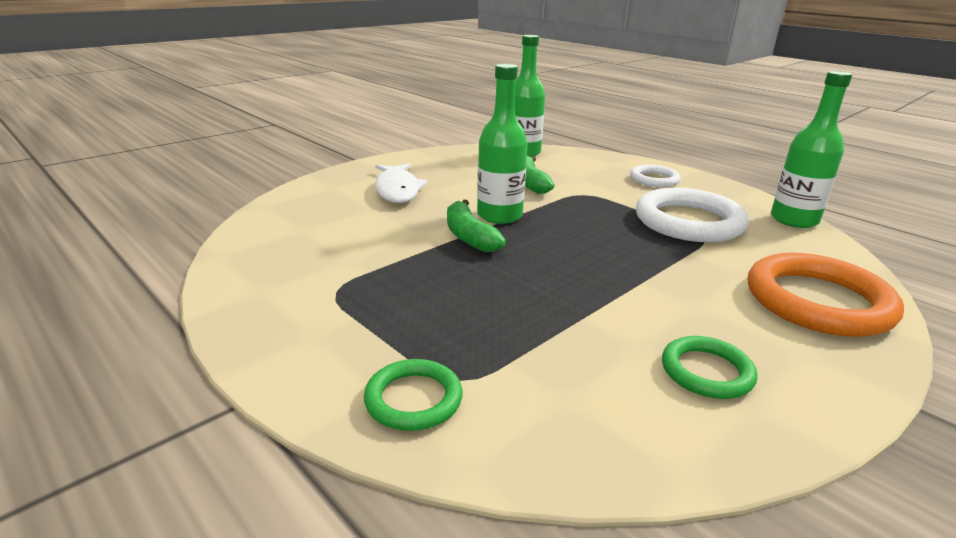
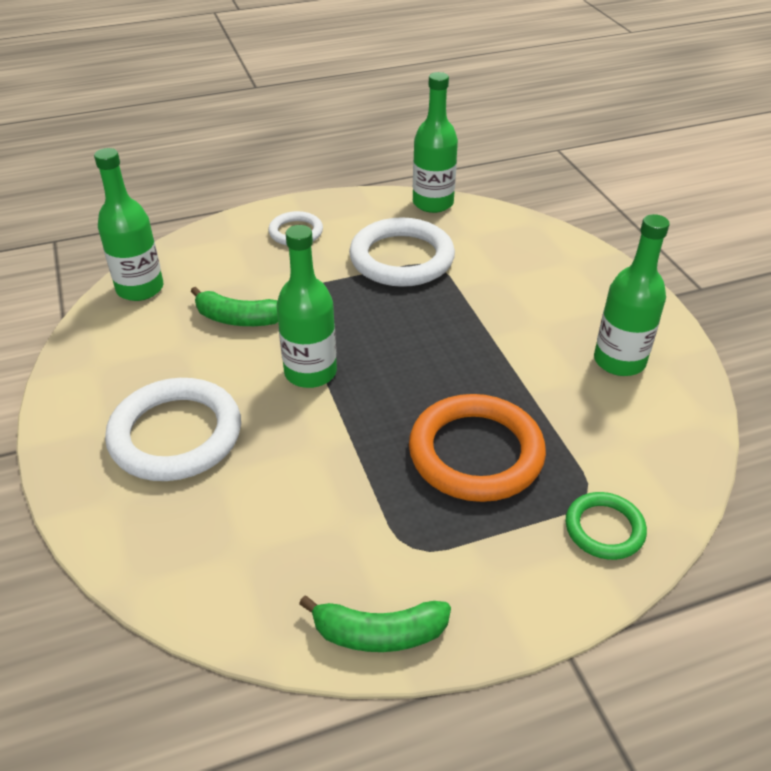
camera: 65 degrees left, 15 degrees up
white fish [375,164,427,203] -> white ring [105,378,241,481]
green banana [447,200,506,252] -> green banana moved to [299,596,451,652]
green ring [662,336,758,399] -> green bottle [594,214,670,376]
orange ring [748,253,904,337] -> orange ring moved to [409,394,546,502]

